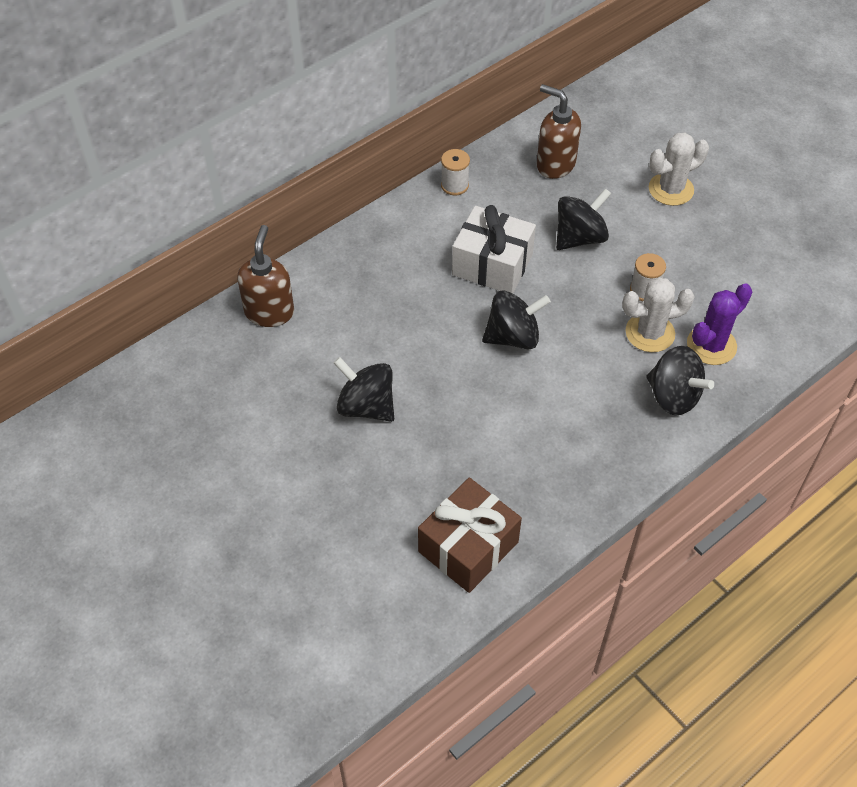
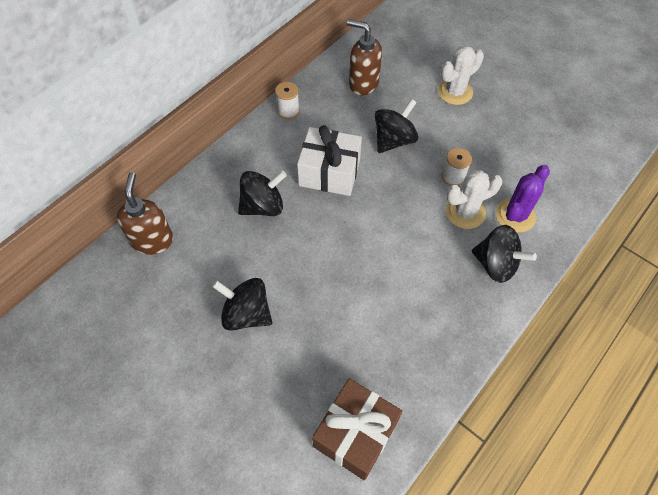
camera: 10 degrees left, 5 degrees up
black spinning top [482,290,551,350] -> black spinning top moved to [238,171,287,216]

